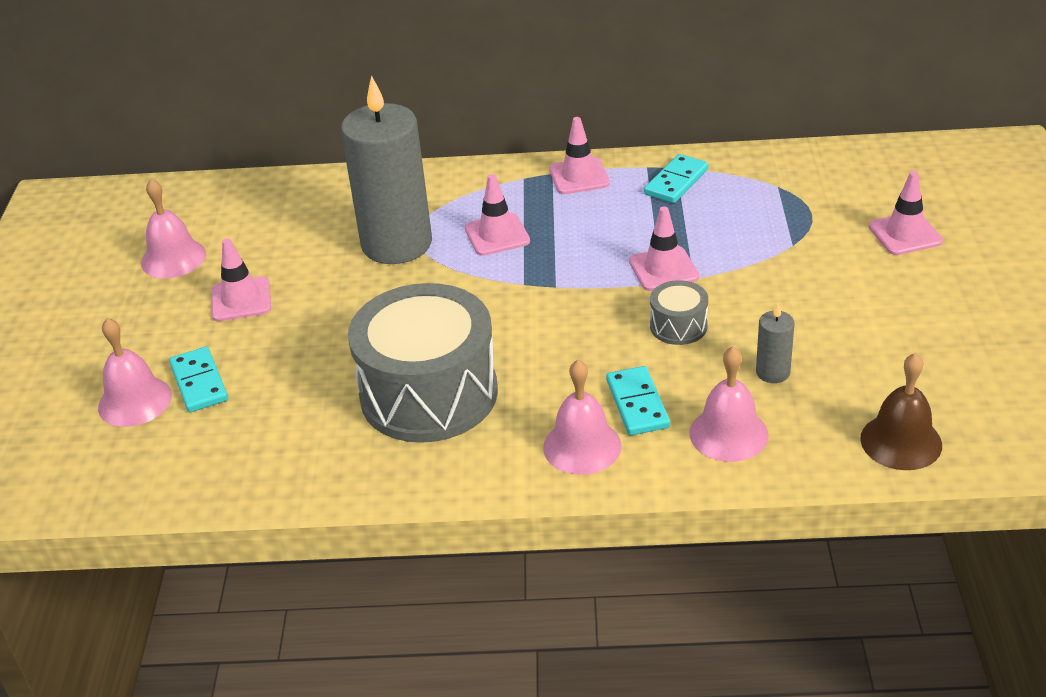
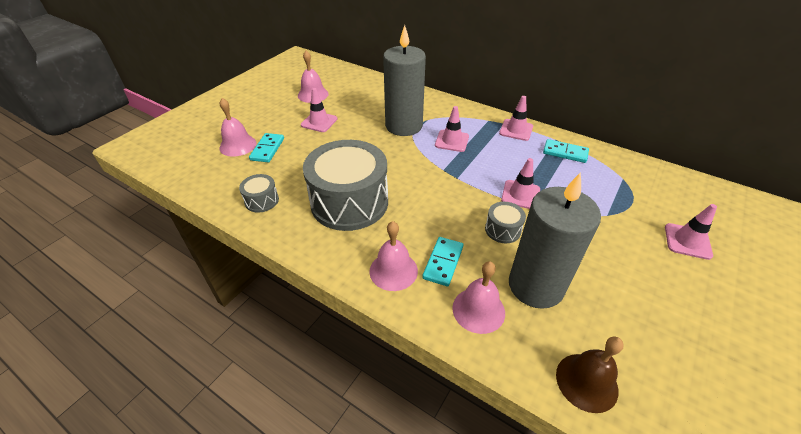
camera: 30 degrees right, 5 degrees up
turquoise domino [644,154,709,203] -> turquoise domino turned 45 degrees clockwise [543,139,589,163]
grey candle [756,303,794,383] -> grey candle [509,172,601,309], size x2.43
none -> grey drum [239,174,279,213]

